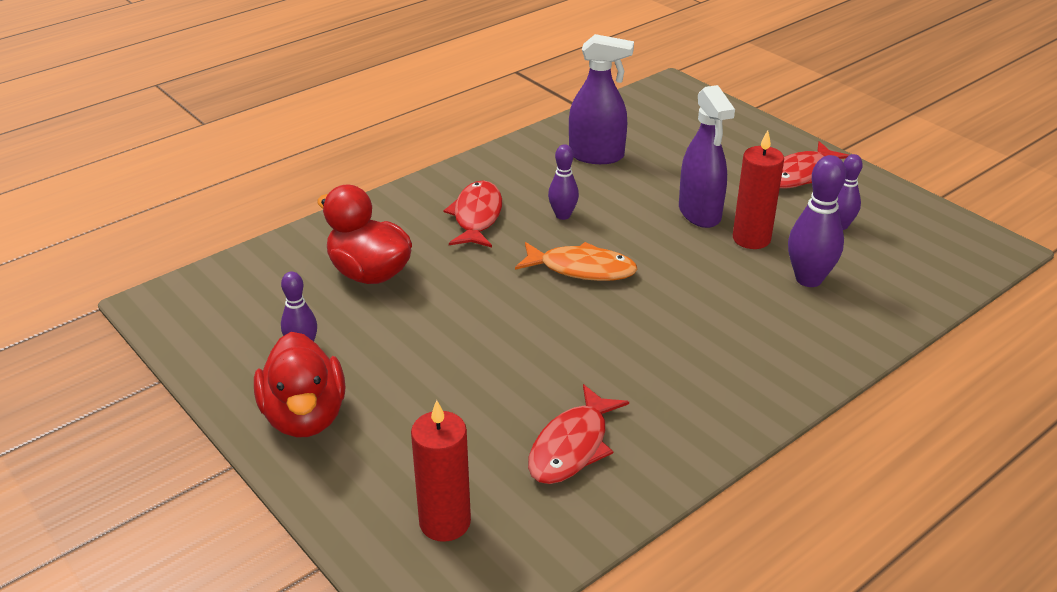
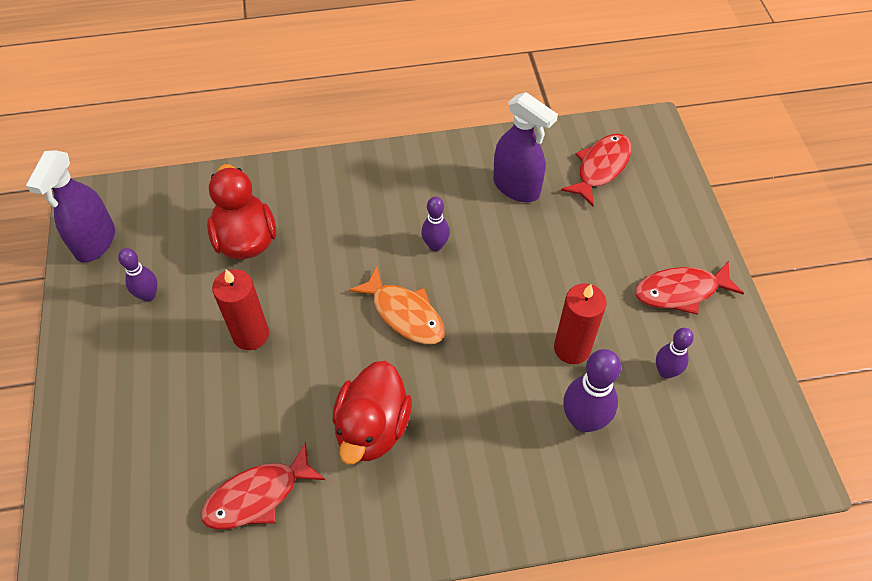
camera: 30 degrees right, 20 degrees up
red duck [254,332,345,437] -> red duck moved to [333,361,412,465]
red candle [411,400,471,542] -> red candle moved to [212,269,269,350]
red fish [443,180,502,248] -> red fish moved to [561,134,632,207]
purple spray bottle [679,85,735,228] -> purple spray bottle moved to [26,150,115,263]

